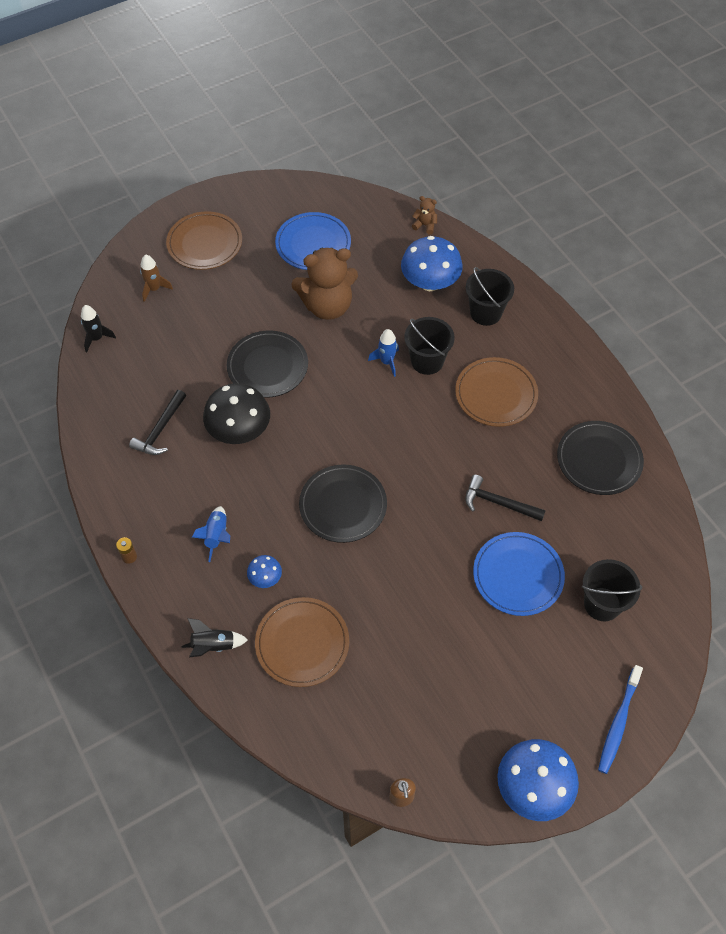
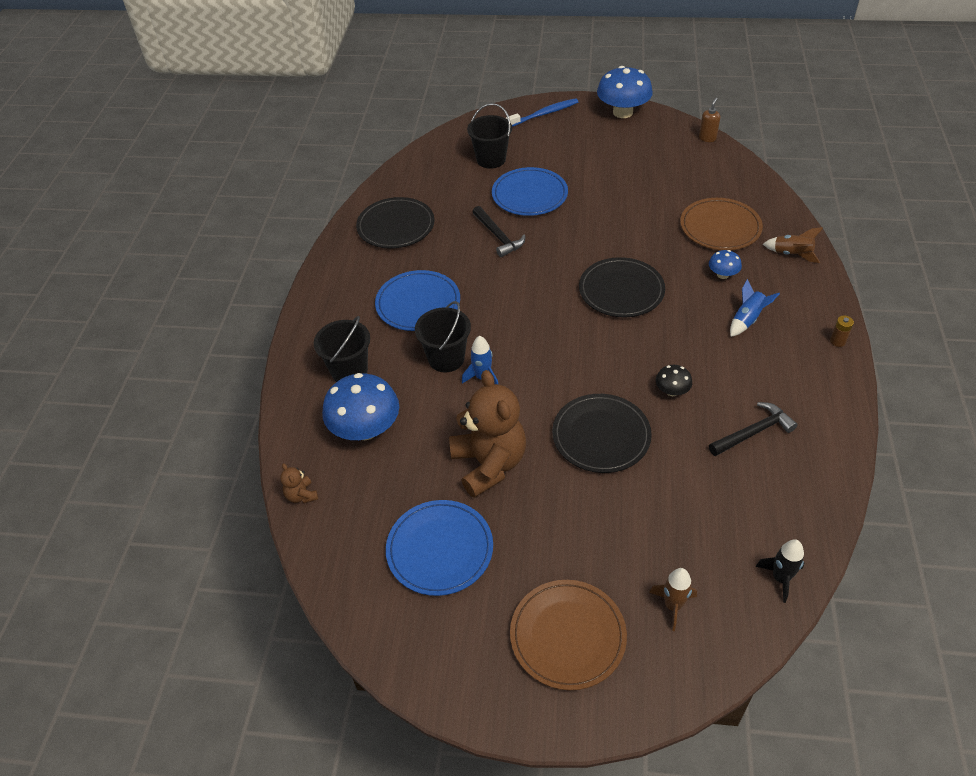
camera: 140 degrees left, 10 degrees down
black rocket [182,618,248,657] -> brown rocket [763,227,823,263]
black mushroom [203,383,270,444] -> black mushroom [656,365,692,396], size x0.49
brown teddy bear [291,247,358,320] -> brown teddy bear turned 45 degrees clockwise [449,370,526,498]
brown plate [455,357,538,427] -> blue plate [375,270,460,331]

